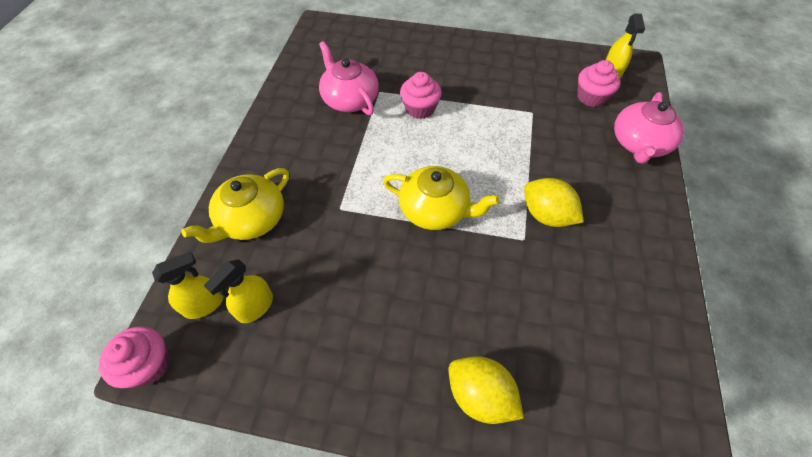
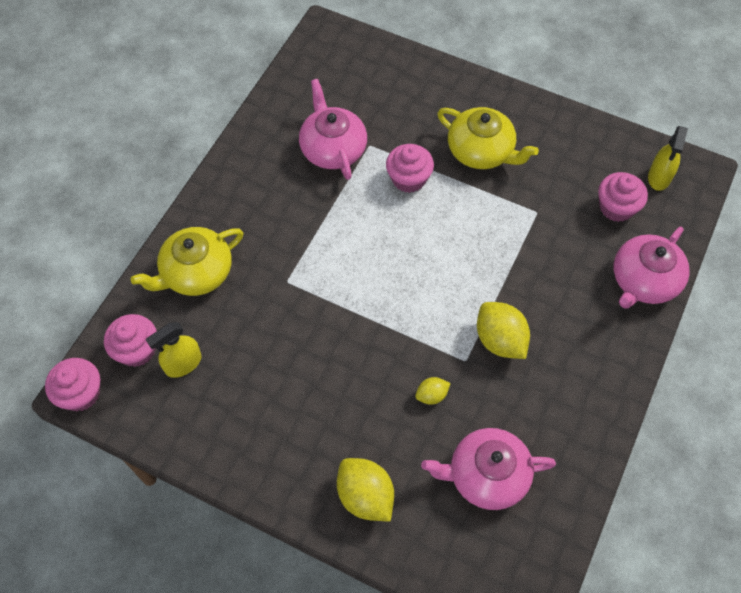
camera: 15 degrees right, 5 degrees up
yellow spray bottle [152,251,224,319] -> pink cupcake [104,314,156,367]
yellow teapot [383,166,500,230] -> yellow teapot moved to [437,107,539,169]
none -> yellow lemon [415,377,451,405]
none -> pink teapot [421,428,556,510]

